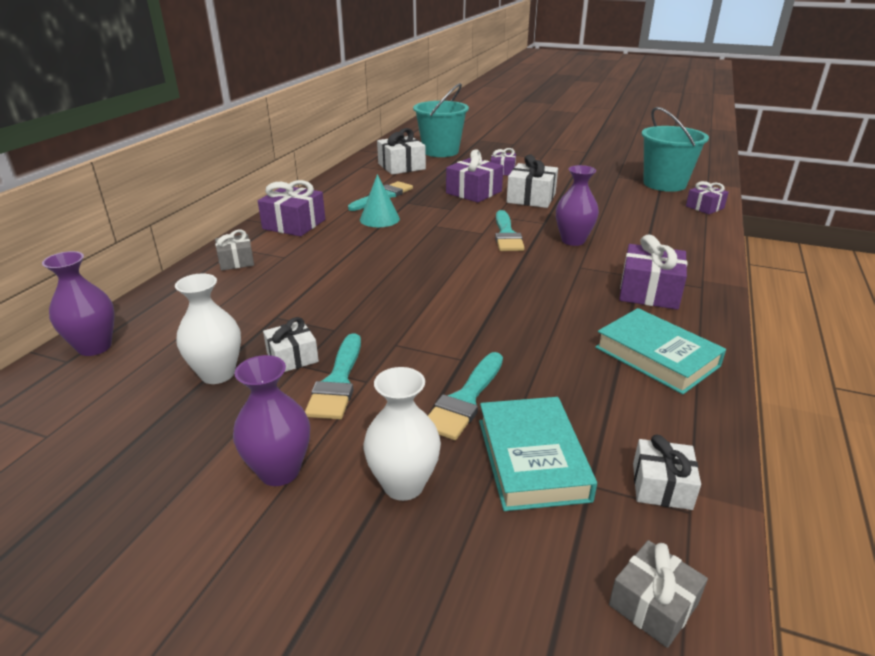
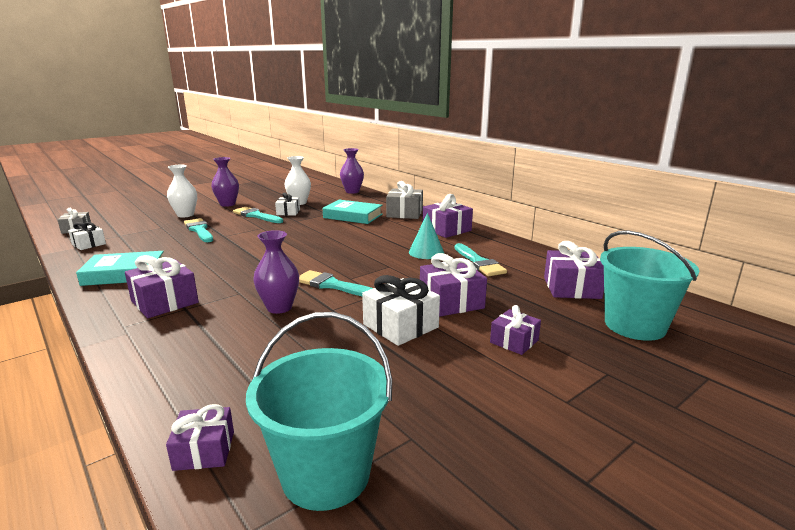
camera: 120 degrees right, 10 degrees down
grey gift [215,230,254,271] -> grey gift [386,181,423,219], size x1.61
white gift [377,128,426,175] -> purple gift [544,241,604,299]
turquoise book [479,397,597,511] -> turquoise book moved to [323,200,383,224]

